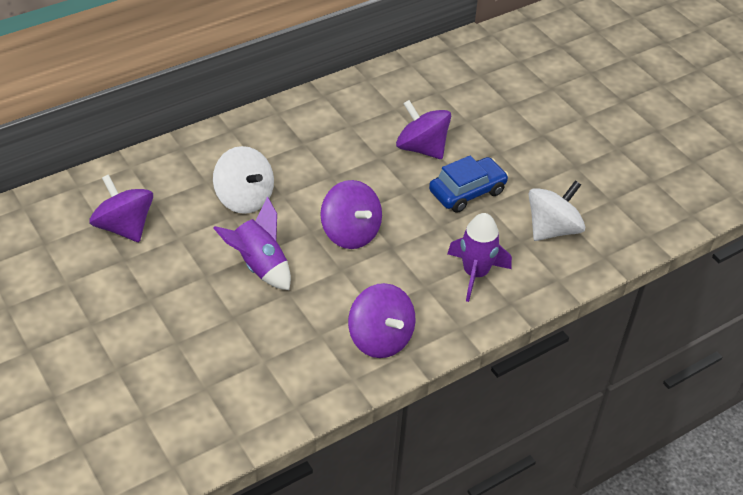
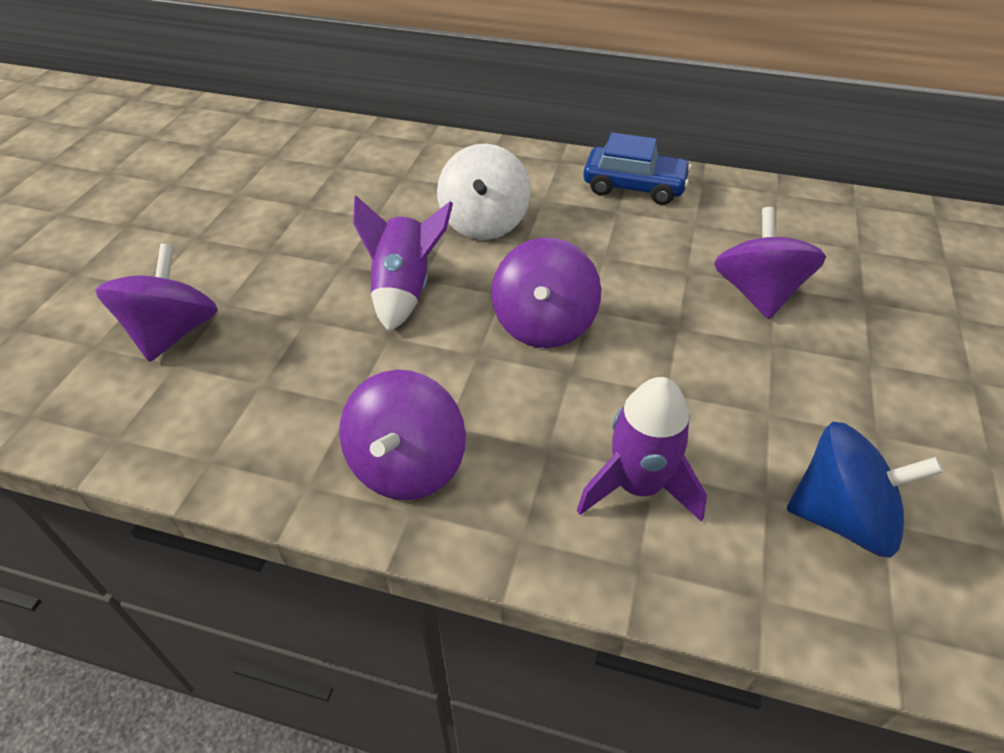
camera: 50 degrees right, 0 degrees up
purple spinning top [89,174,153,242] -> purple spinning top moved to [96,243,218,362]
blue car [429,156,509,213] -> blue car moved to [583,133,692,205]
white spinning top [529,180,585,241] -> blue spinning top [787,422,943,558]

